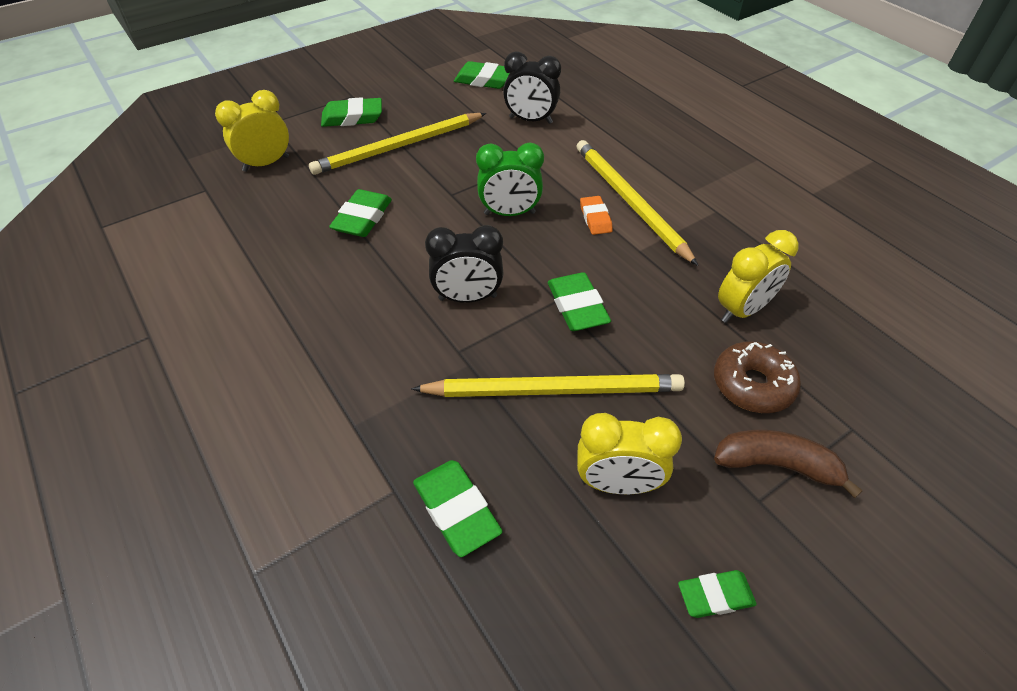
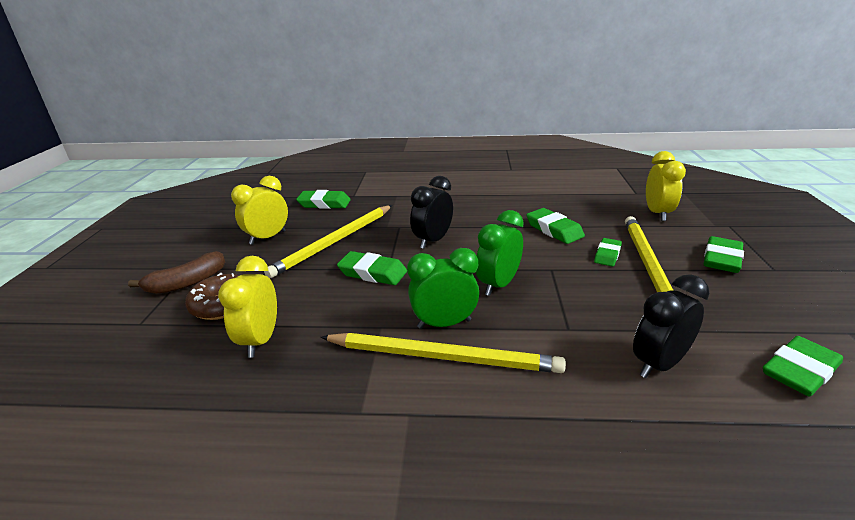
camera: 130 degrees right, 20 degrees down
orange eraser [580,196,613,235] -> green clock [407,248,479,329]
green eraser [678,570,757,618] -> green eraser moved to [594,238,622,266]

